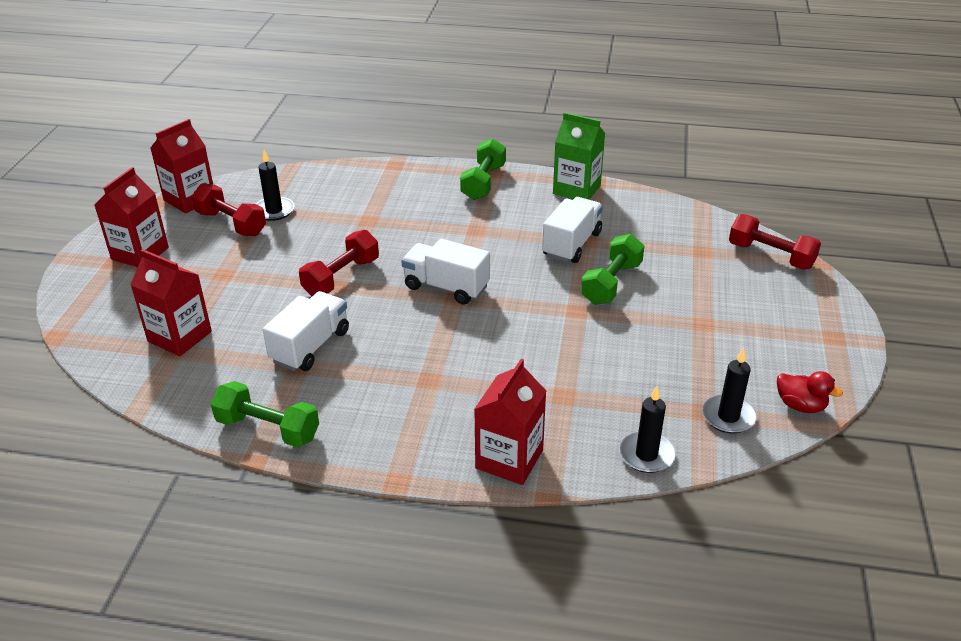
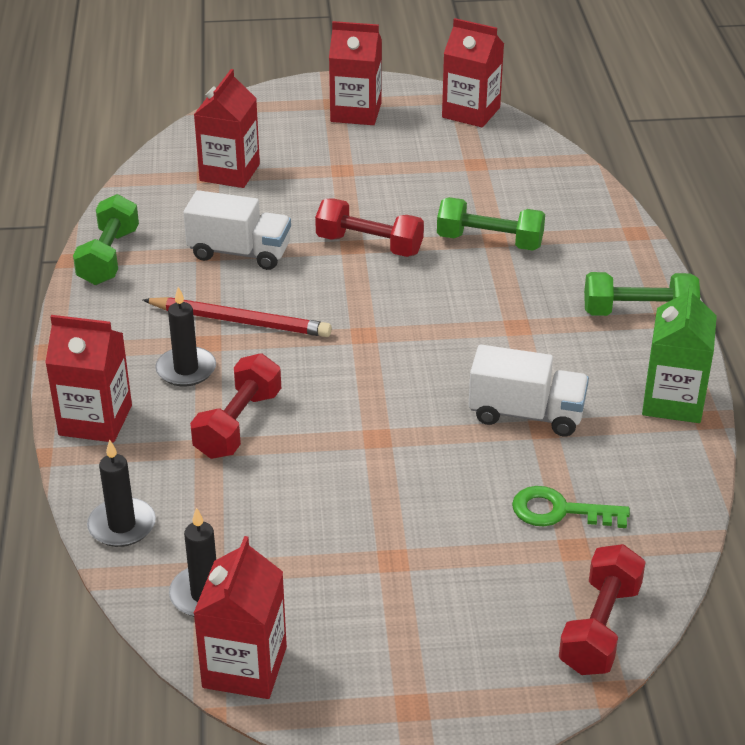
camera: 75 degrees right, 0 degrees up
red dumbbell [191,183,266,236] -> red dumbbell moved to [190,353,281,459]
black candle [256,150,294,221] -> black candle moved to [155,287,216,386]
white truck [402,239,490,305] -> none
green dumbbell [581,234,645,305] -> green dumbbell moved to [437,197,545,251]
red duck [777,371,843,413] -> red carton [193,536,287,699]
none -> red pencil [143,297,332,337]
none -> green key [512,486,630,528]

